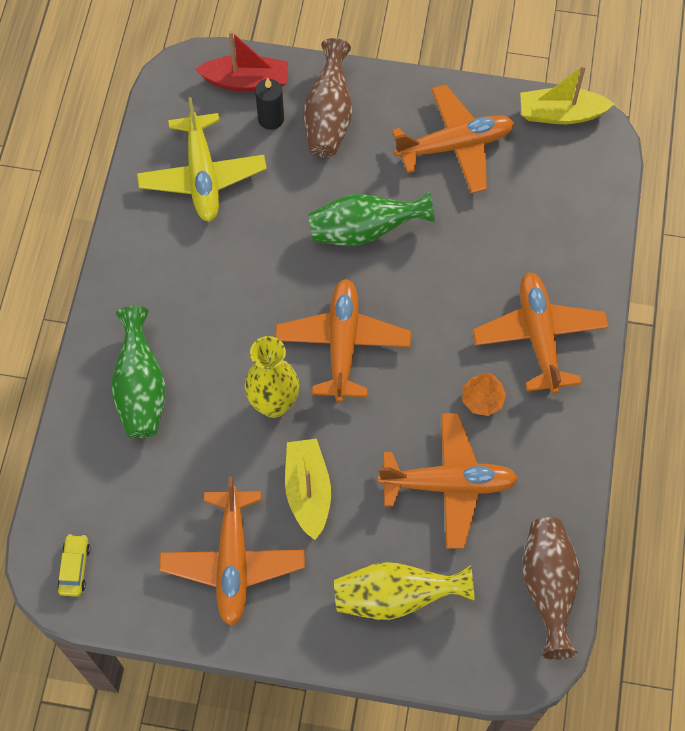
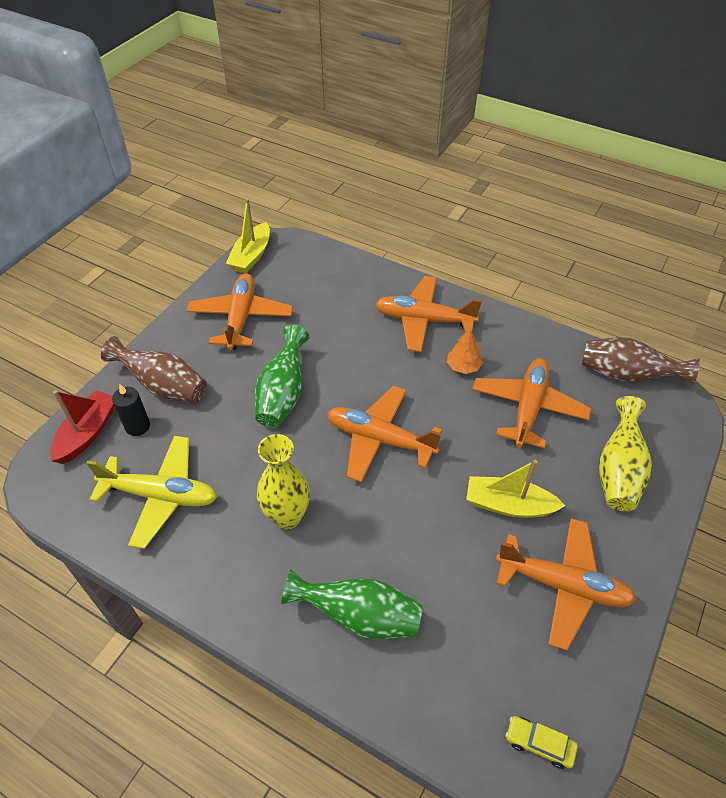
camera: 70 degrees left, 15 degrees down
yellow vase [244,336,299,418] -> yellow vase moved to [257,434,310,529]

